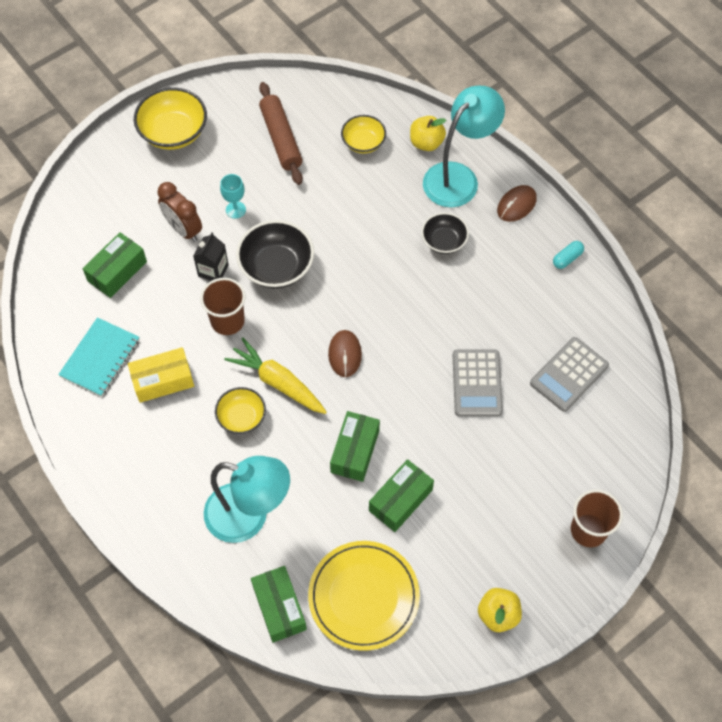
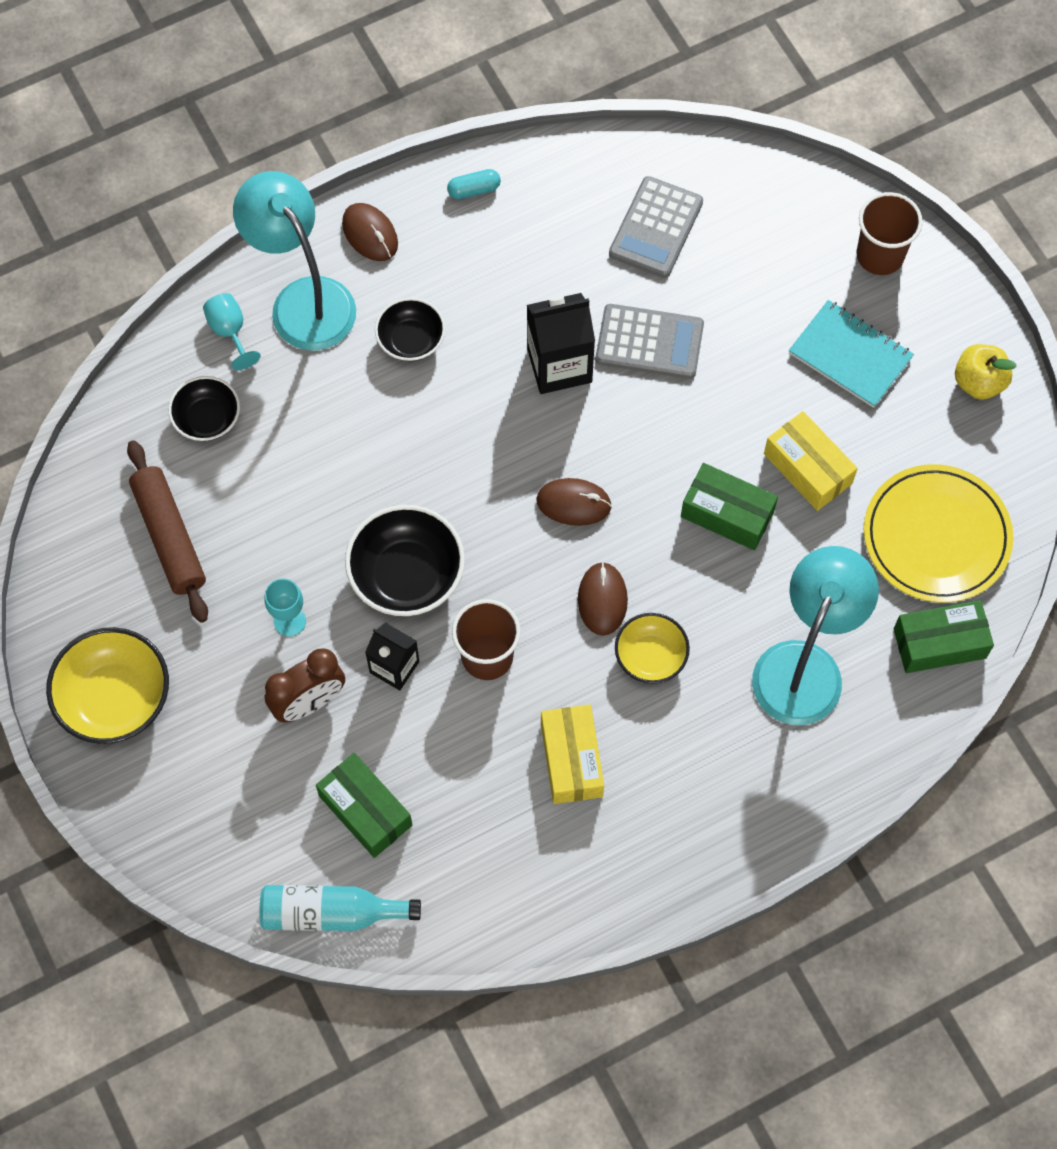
camera: 80 degrees left, 5 degrees up
turquoise notebook [58,317,140,397] -> turquoise notebook moved to [789,300,914,408]
yellow carrot [224,338,327,414] -> brown mouse [578,562,628,636]
brown rolling pin [259,82,303,185] -> brown rolling pin turned 75 degrees clockwise [127,440,208,623]
yellow bowl [341,115,386,154] -> black bowl [168,376,240,441]
green box [369,459,434,532] -> yellow box [764,411,858,511]
yellow apple [410,116,446,151] -> turquoise goblet [203,293,261,370]
grey calculator [530,337,609,412] -> grey calculator turned 60 degrees clockwise [609,176,703,278]
turquoise capsule [553,241,584,269] -> turquoise capsule turned 75 degrees counterclockwise [447,169,501,199]
none -> turquoise bottle [260,885,421,931]
none -> black carton [527,293,595,394]

